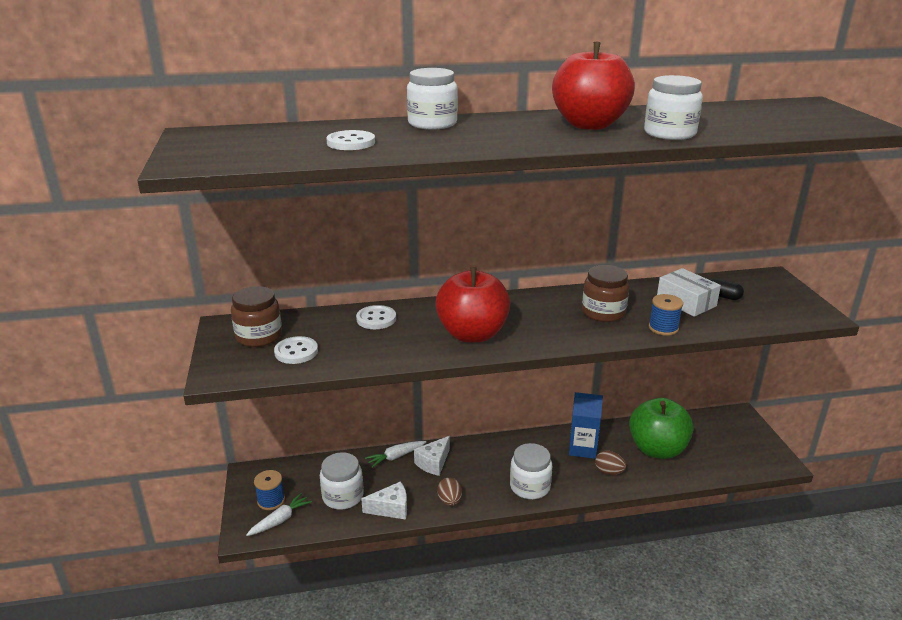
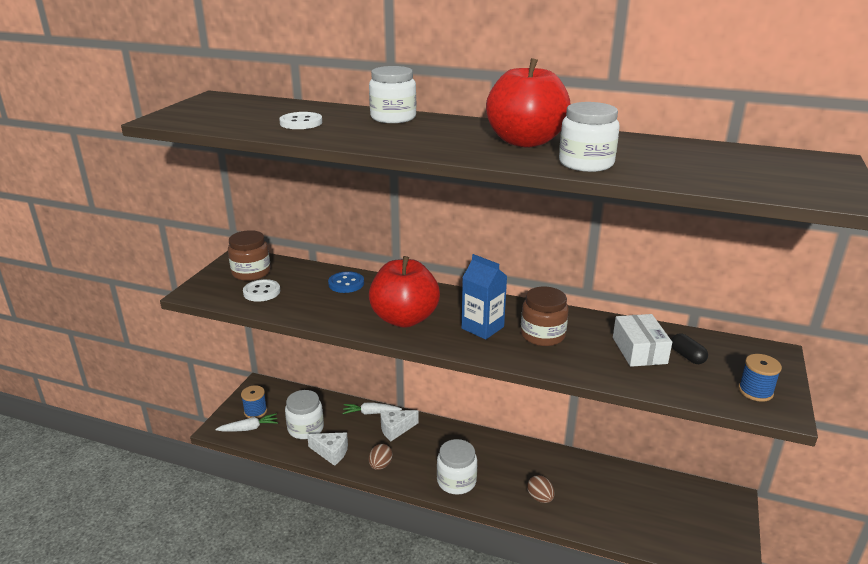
camera: 30 degrees right, 0 degrees up
white button [356,305,396,329] -> blue button [328,271,364,293]
blue carton [569,392,603,459] -> blue carton moved to [462,254,507,340]
green apple [629,398,694,459] -> none
blue spool [649,294,683,336] -> blue spool moved to [738,354,782,402]

